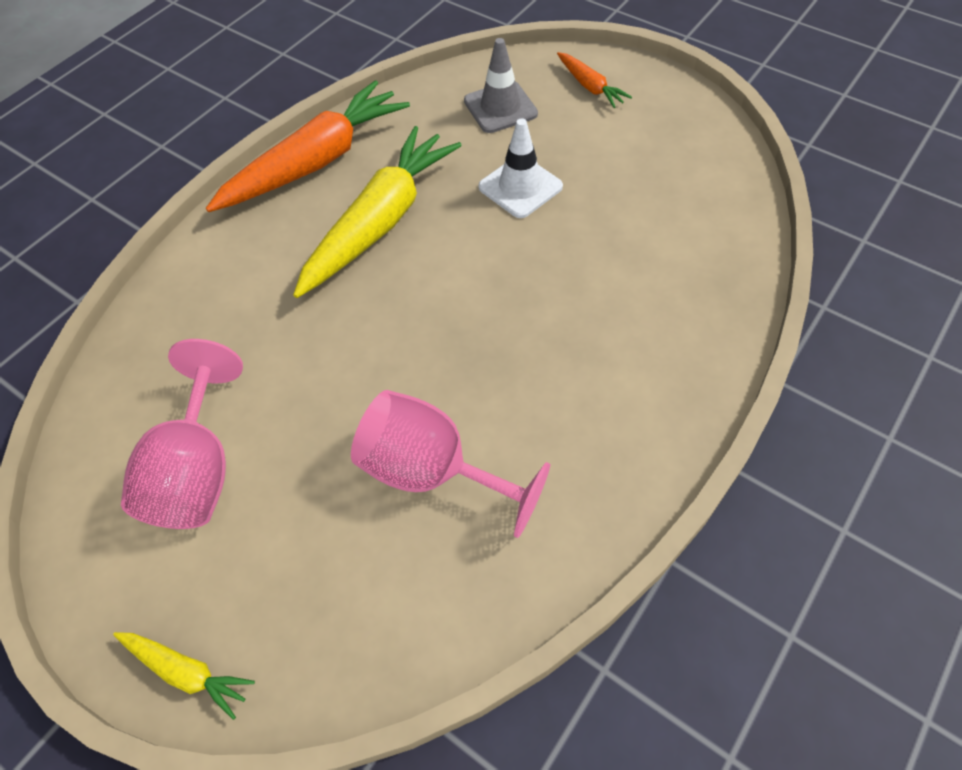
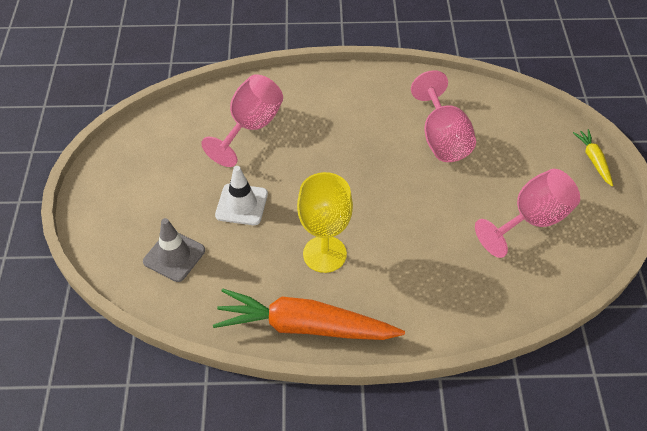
camera: 130 degrees left, 5 degrees down
yellow carrot [293,126,462,298] -> yellow goblet [297,172,353,273]
orange carrot [557,52,632,108] -> none
none -> pink goblet [201,74,283,167]

